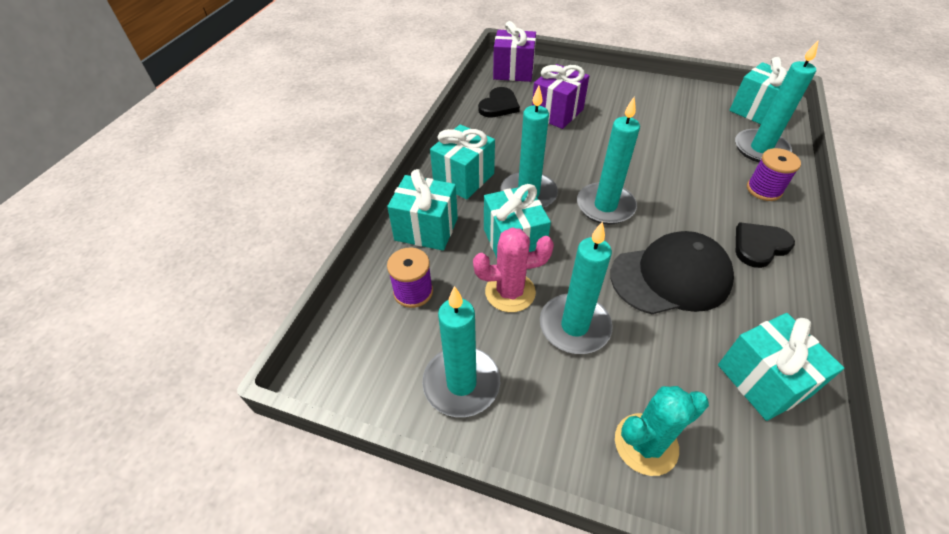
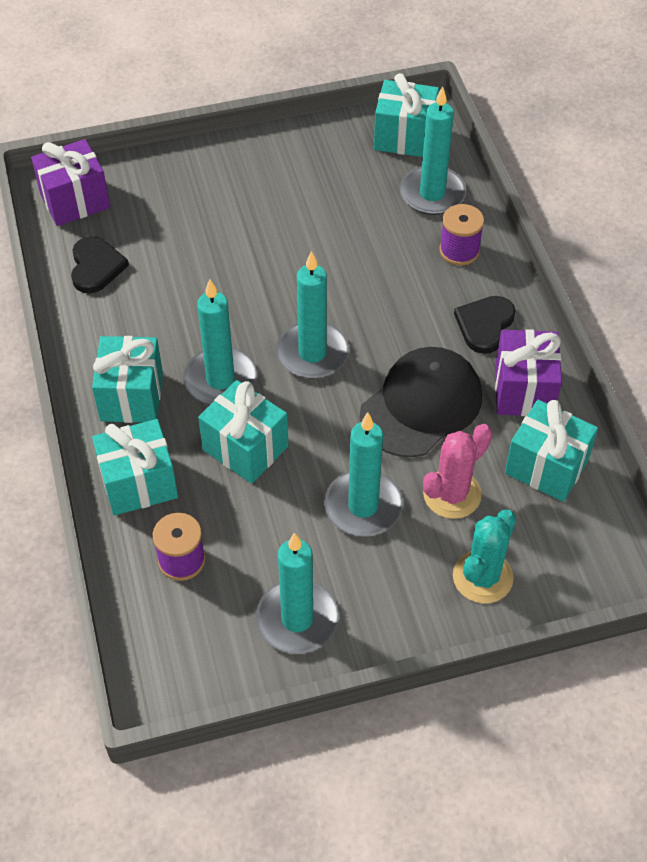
camera: 35 degrees left, 5 degrees up
pink cactus [473,228,554,312] -> pink cactus moved to [423,424,492,519]
purple gift [532,64,589,129] -> purple gift moved to [495,329,562,416]

